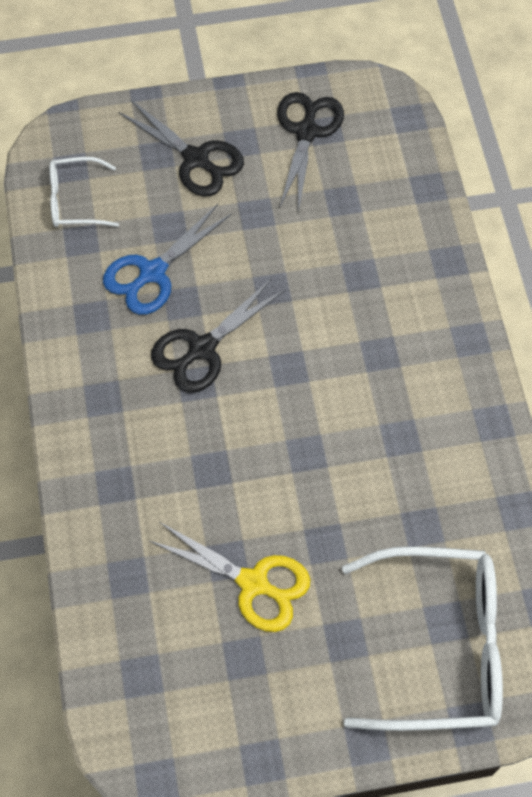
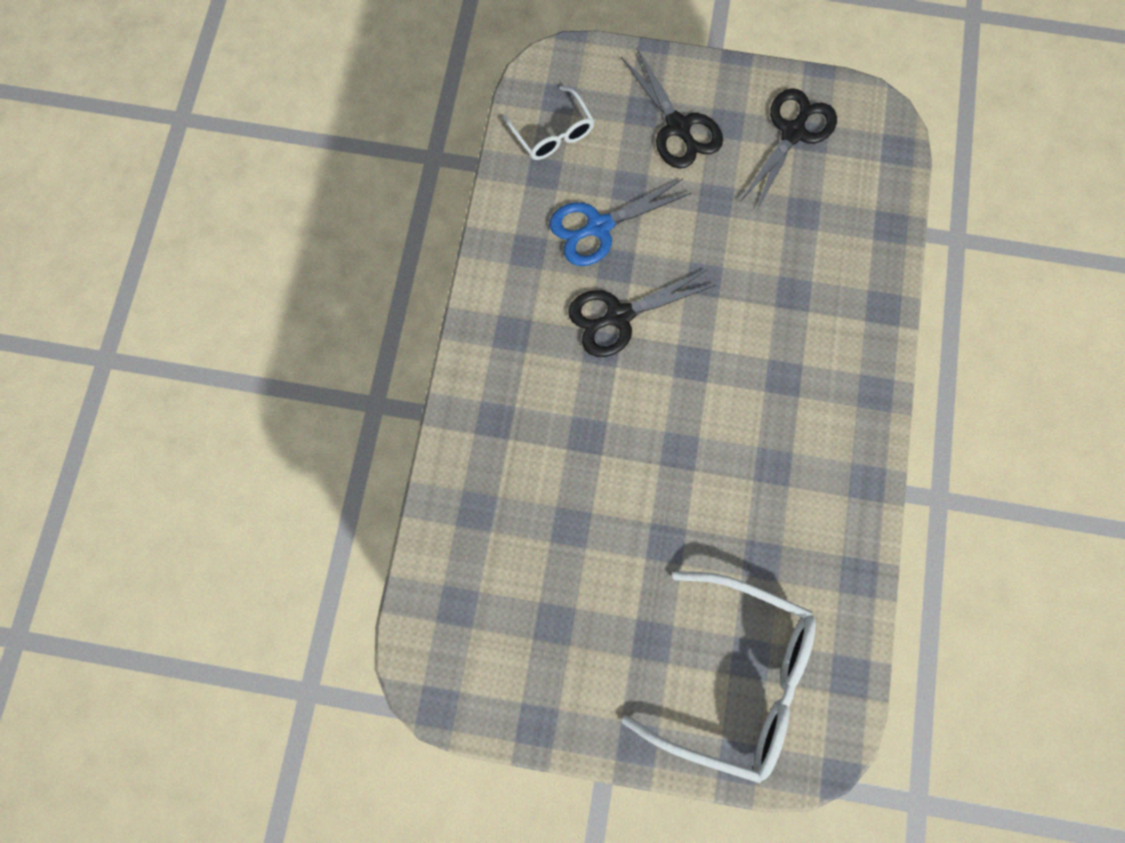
camera: 20 degrees right, 10 degrees up
white glasses [50,157,119,227] -> white glasses turned 135 degrees counterclockwise [503,86,594,160]
yellow scissors [149,522,310,632] -> none

